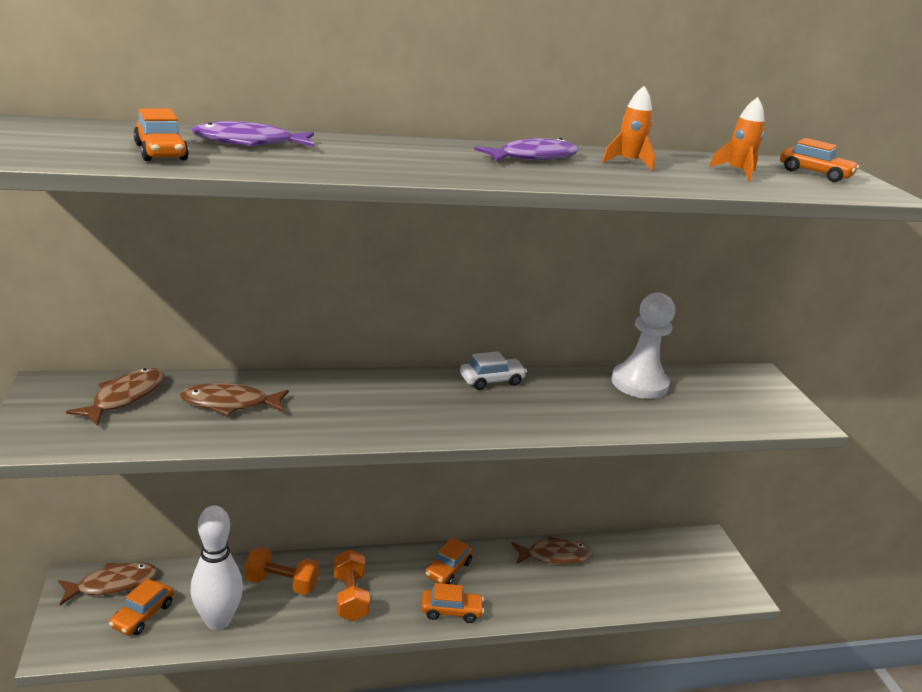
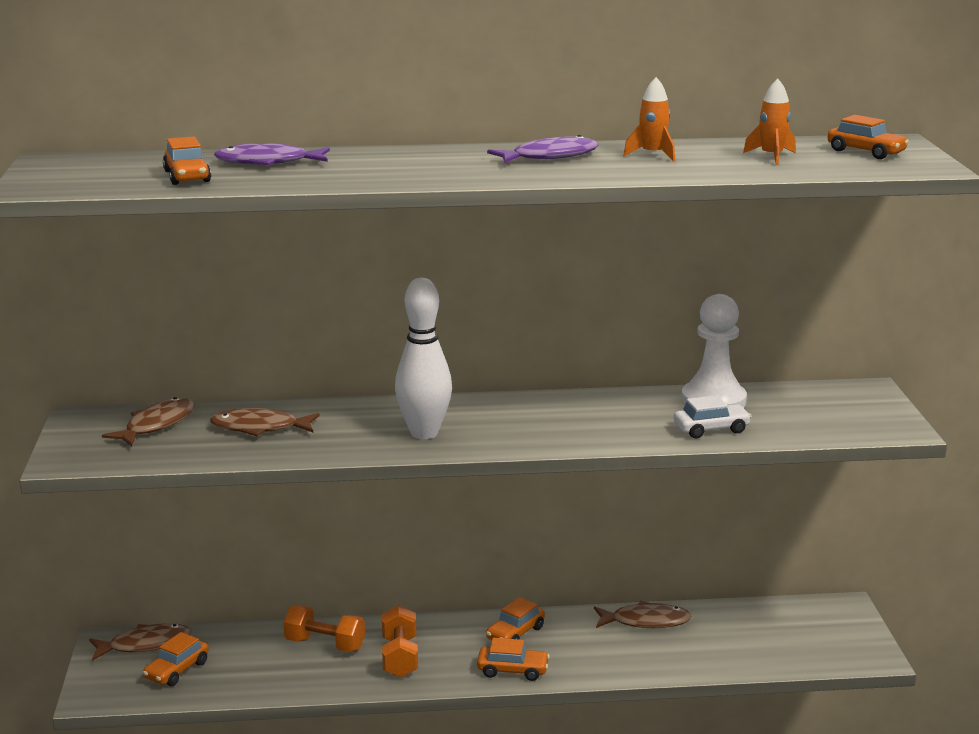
camera: 10 degrees right, 5 degrees down
white bowling pin [190,505,243,630] -> white bowling pin moved to [395,278,452,439]
white car [460,351,527,390] -> white car moved to [674,395,752,438]

